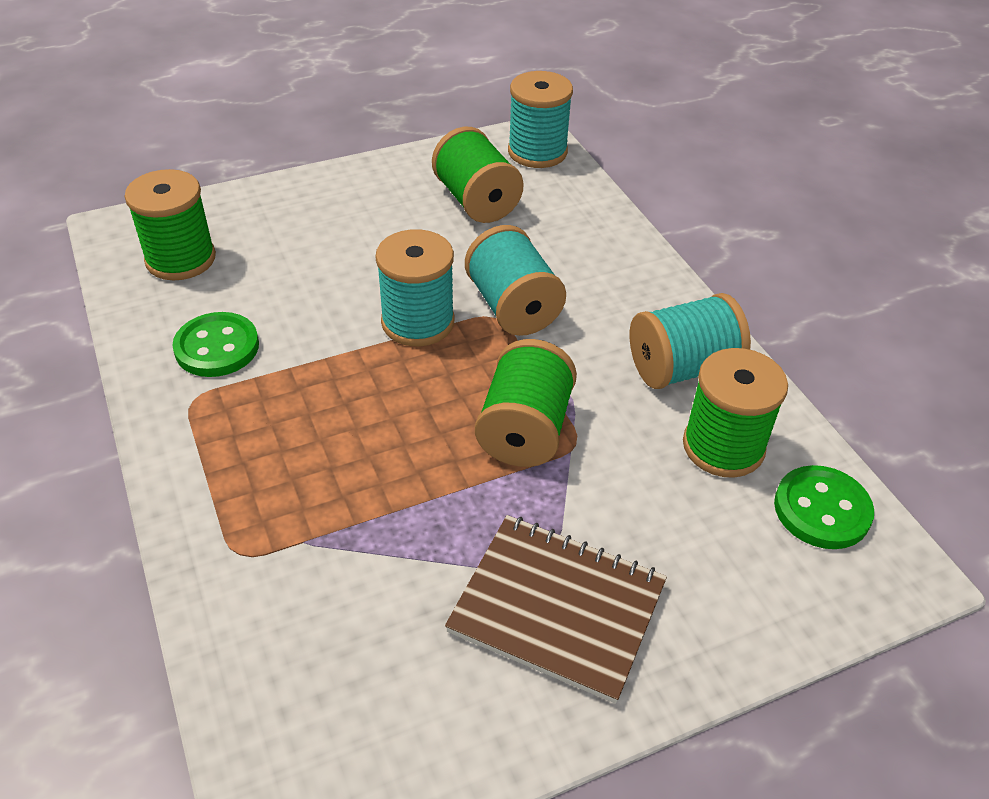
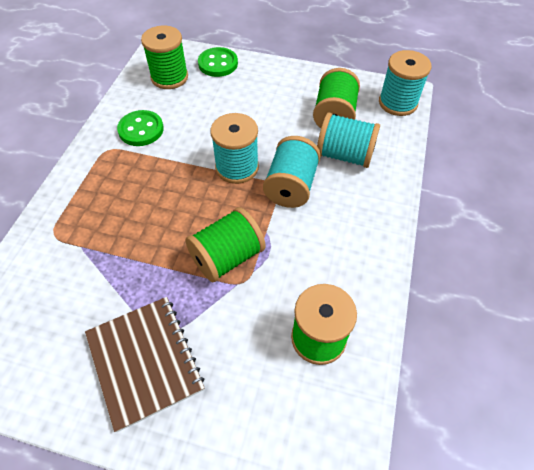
camera: 40 degrees right, 10 degrees up
turquoise spool [630,293,751,389] -> turquoise spool moved to [317,112,380,168]
green button [774,465,874,549] -> green button moved to [198,47,238,77]

